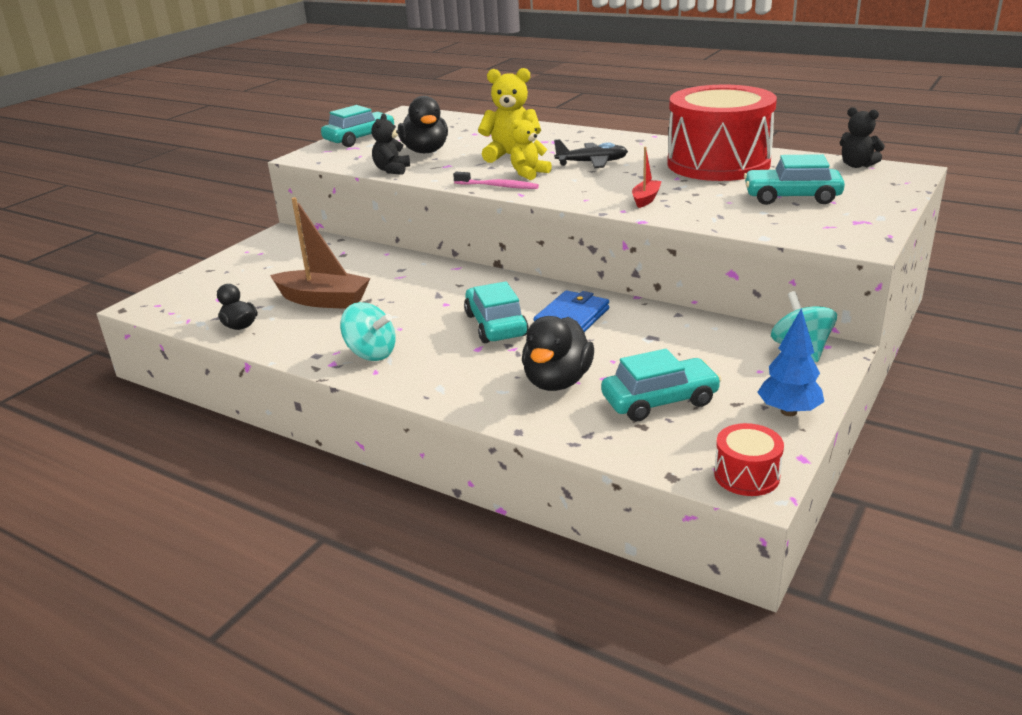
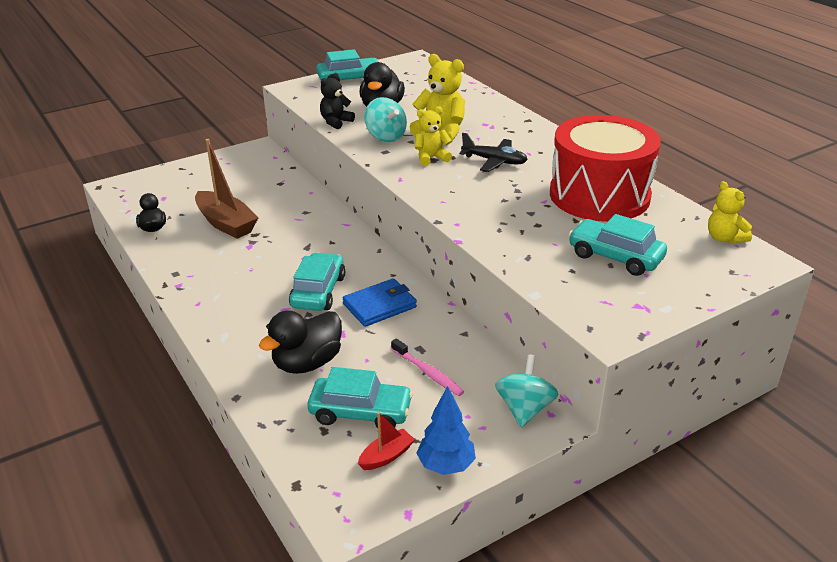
camera: 25 degrees right, 5 degrees up
turquoise spinning top [340,302,396,361] -> turquoise spinning top moved to [364,97,407,142]
pink toothbrush [453,172,539,189] -> pink toothbrush moved to [391,338,464,396]
red boat [632,147,662,208] -> red boat moved to [358,412,415,470]
red drum [714,423,784,496] -> none
black teddy bear [840,107,885,168] -> yellow teddy bear [708,181,752,244]

